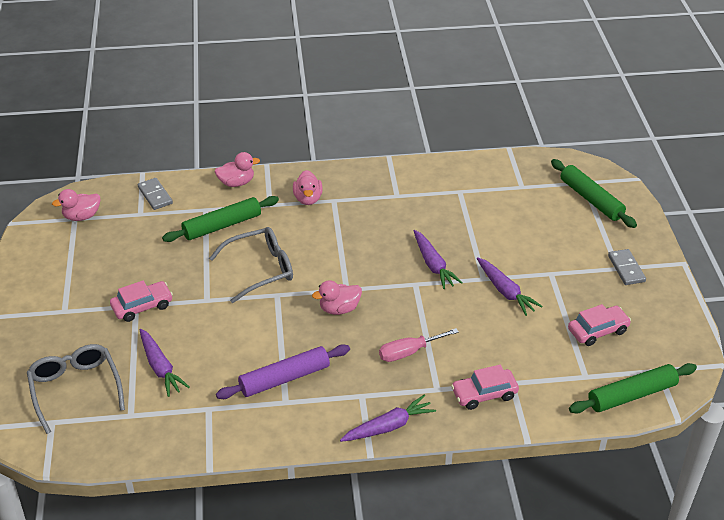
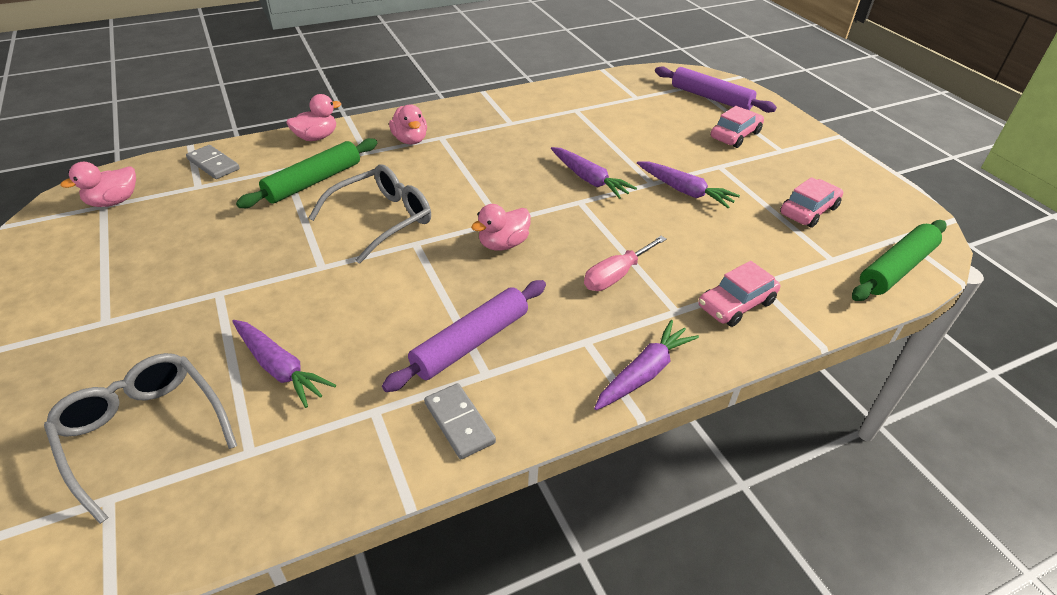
camera: 20 degrees left, 0 degrees up
pink car [110,280,173,322] -> pink car moved to [711,106,764,148]
green rolling pin [551,159,637,228] -> purple rolling pin [655,66,777,113]
grey domino [608,249,646,285] -> grey domino moved to [424,383,496,459]

